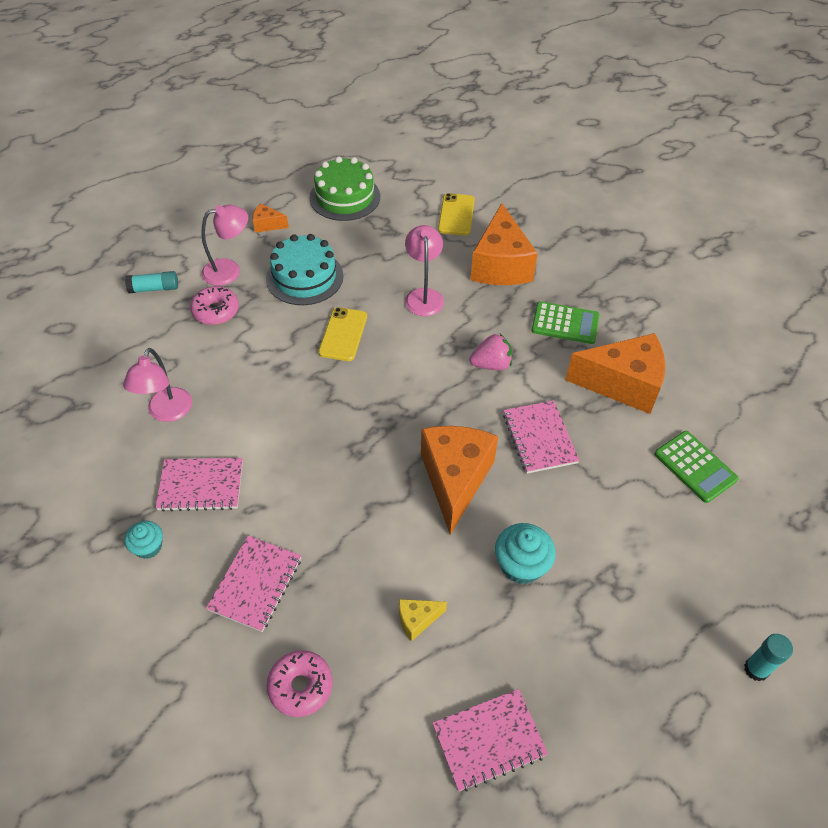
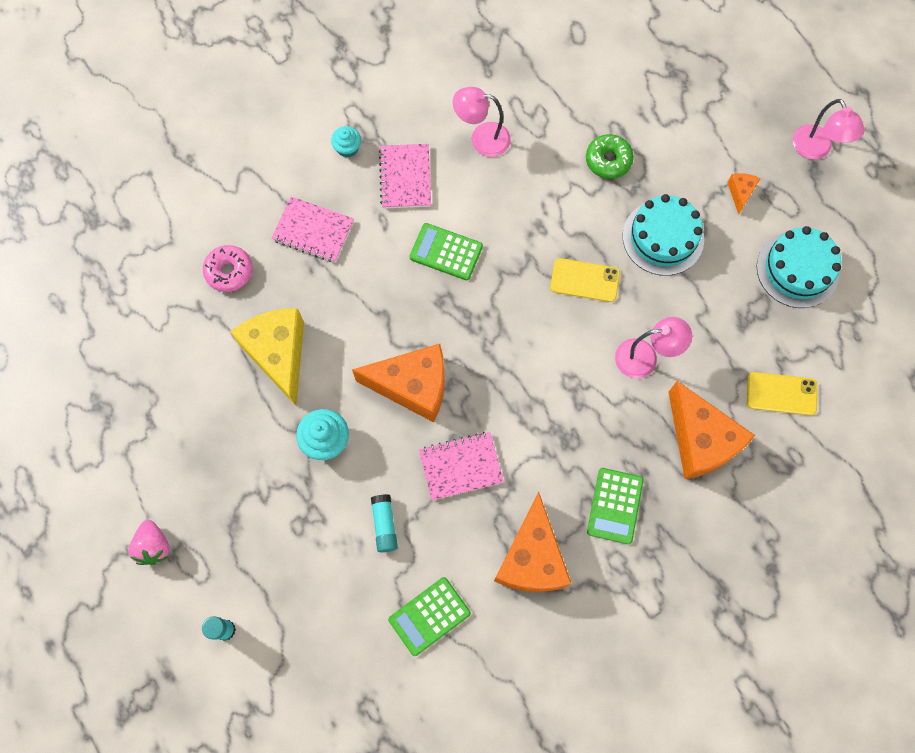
camera: 90 degrees right, 20 degrees up
turquoise glue stick [125,271,178,293] -> turquoise glue stick moved to [371,494,398,552]
pink donut [190,286,239,325] -> green donut [586,134,634,179]
pink lamp [201,205,248,286] -> pink lamp moved to [793,99,865,159]
green cake [310,157,380,221] -> turquoise cake [757,226,841,308]
yellow cheese [399,599,447,641] -> yellow cheese [230,308,304,406], size x2.28
pink notebook [432,689,548,792] -> none
pink strawberry [469,334,512,370] -> pink strawberry moved to [128,520,170,565]
orange cheese [470,203,538,285] -> orange cheese turned 120 degrees counterclockwise [668,381,755,479]
none -> green calculator [409,223,483,280]

